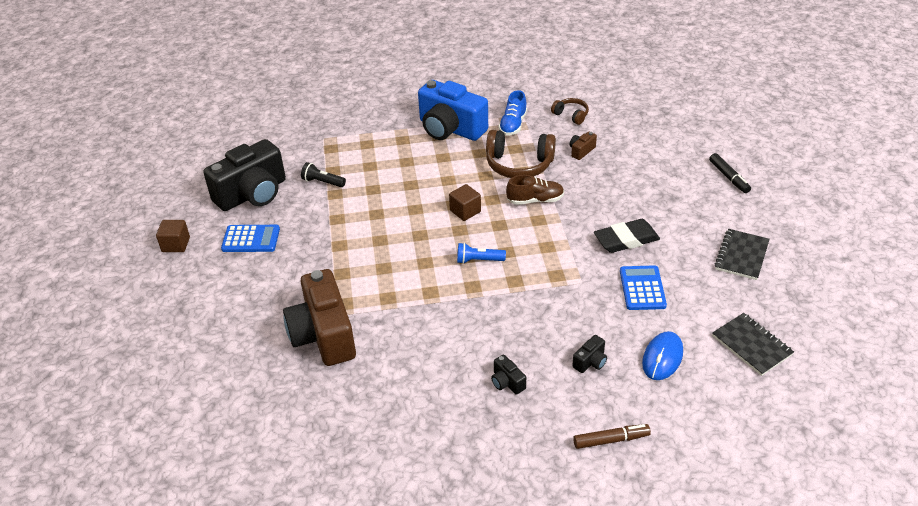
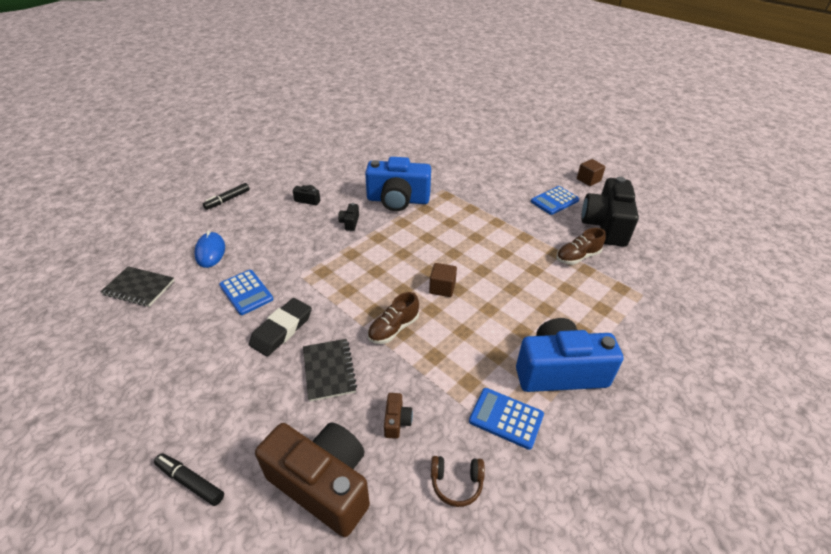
camera: 140 degrees right, 0 degrees up
brown camera [283,269,356,366] -> brown camera moved to [255,423,370,537]
black flashlight [301,162,346,187] -> brown shoe [556,228,606,265]
blue flashlight [457,243,506,264] -> none
brown headphones [486,130,556,178] -> none
blue shoe [499,90,527,136] -> blue calculator [469,388,544,450]
black camera [572,335,607,373] -> black camera moved to [338,203,359,231]
brown marker [573,424,651,449] -> black marker [203,183,250,210]
black notebook [715,229,770,280] -> black notebook moved to [303,339,357,402]
none -> blue camera [365,157,431,211]

